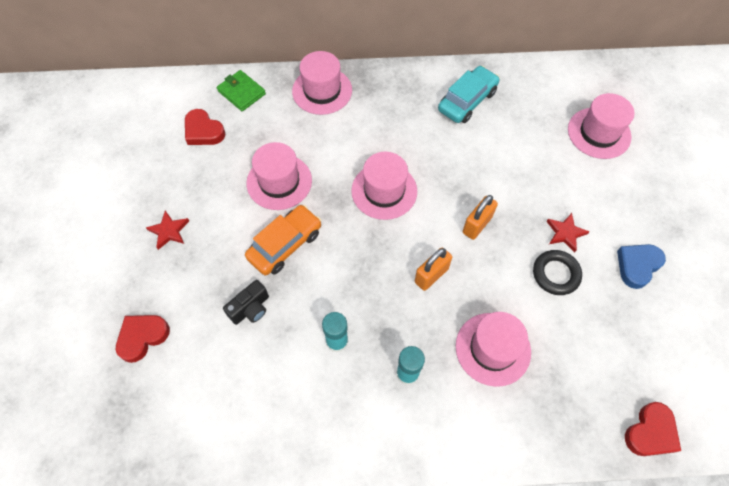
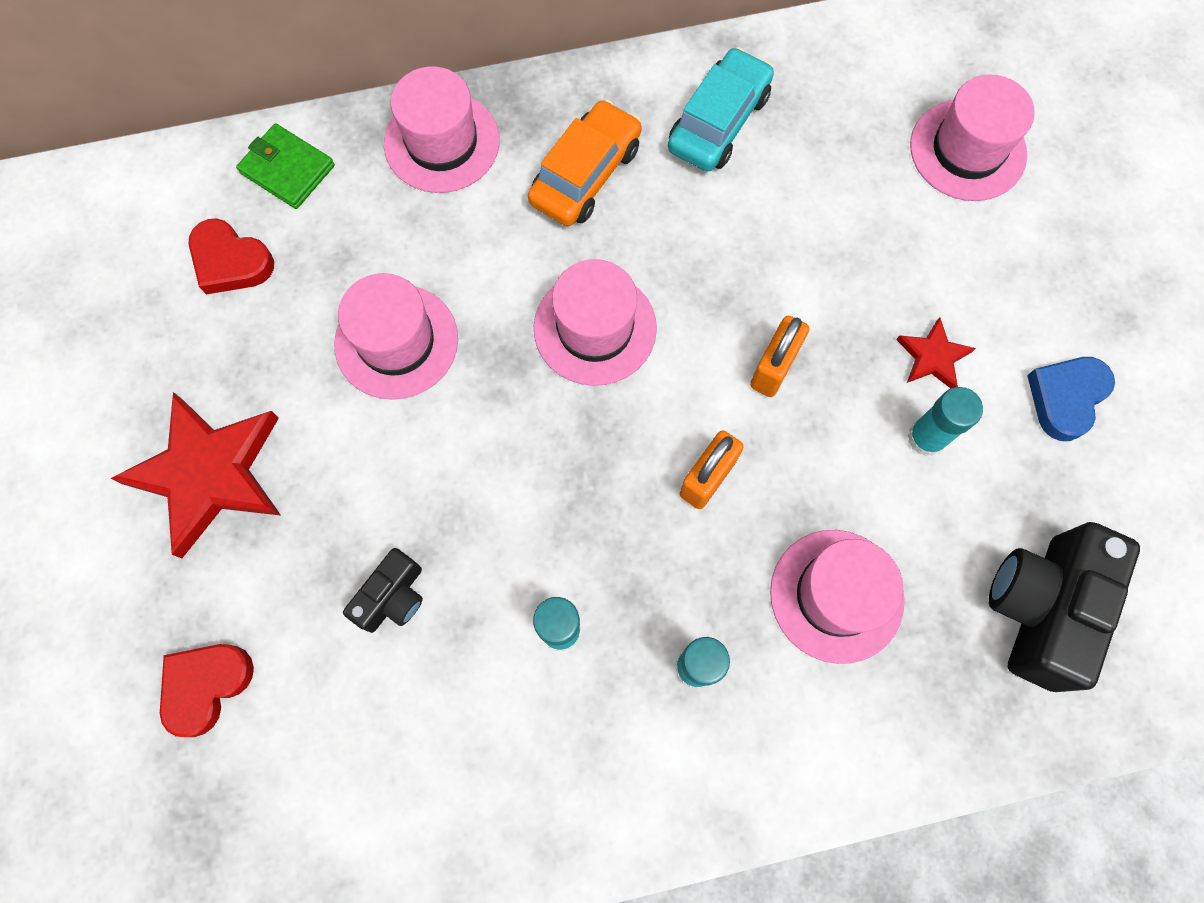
camera: 10 degrees left, 10 degrees up
red star [146,210,189,250] -> red star [111,392,281,558], size x2.10
orange car [245,205,321,275] -> orange car moved to [528,99,642,226]
black ring [533,250,582,295] -> turquoise glue stick [907,387,983,456]
red heart [625,402,681,456] -> none
none -> black camera [989,522,1140,692]

